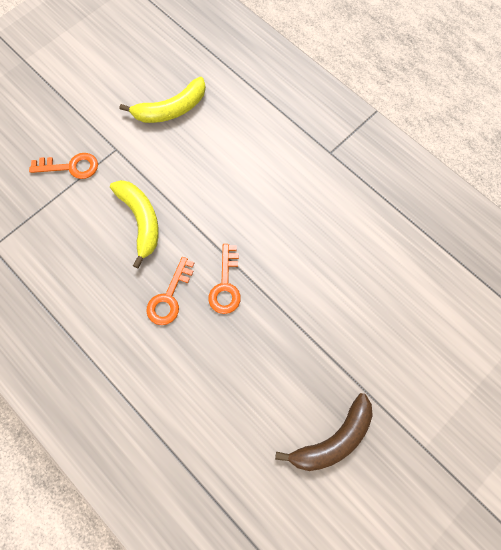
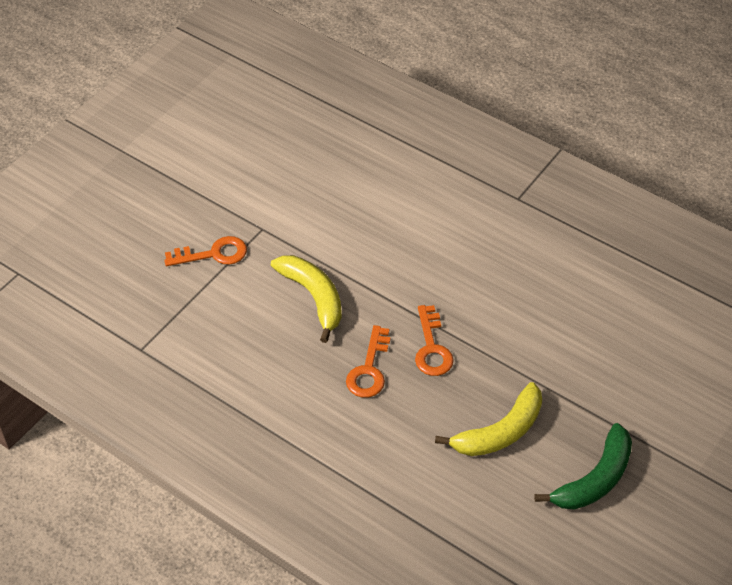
camera: 10 degrees left, 20 degrees down
yellow banana [120,77,206,123] -> yellow banana moved to [435,382,542,456]
brown banana [275,393,373,471] -> green banana [534,423,632,510]

